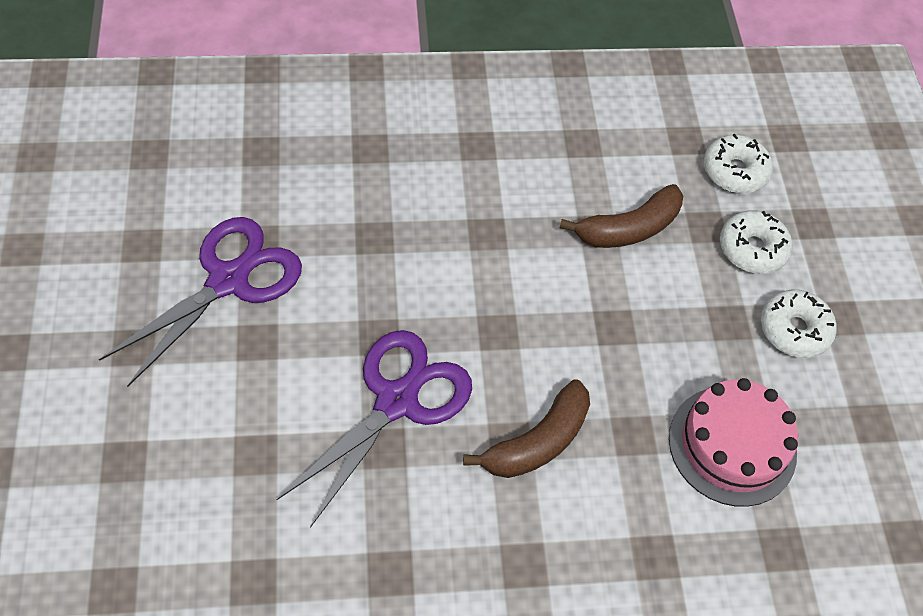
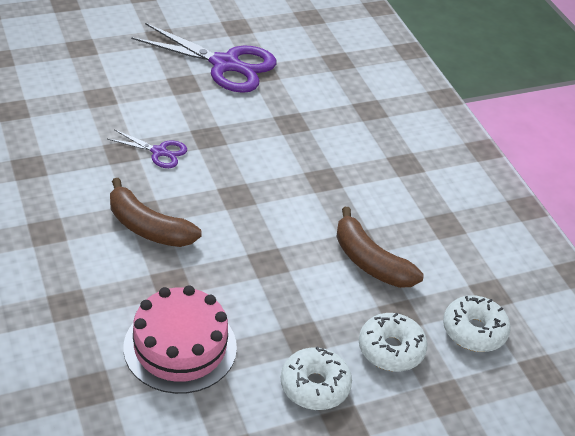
camera: 75 degrees right, 15 degrees down
purple scissors [276,330,472,528] -> purple scissors [108,129,187,168], size x0.49

